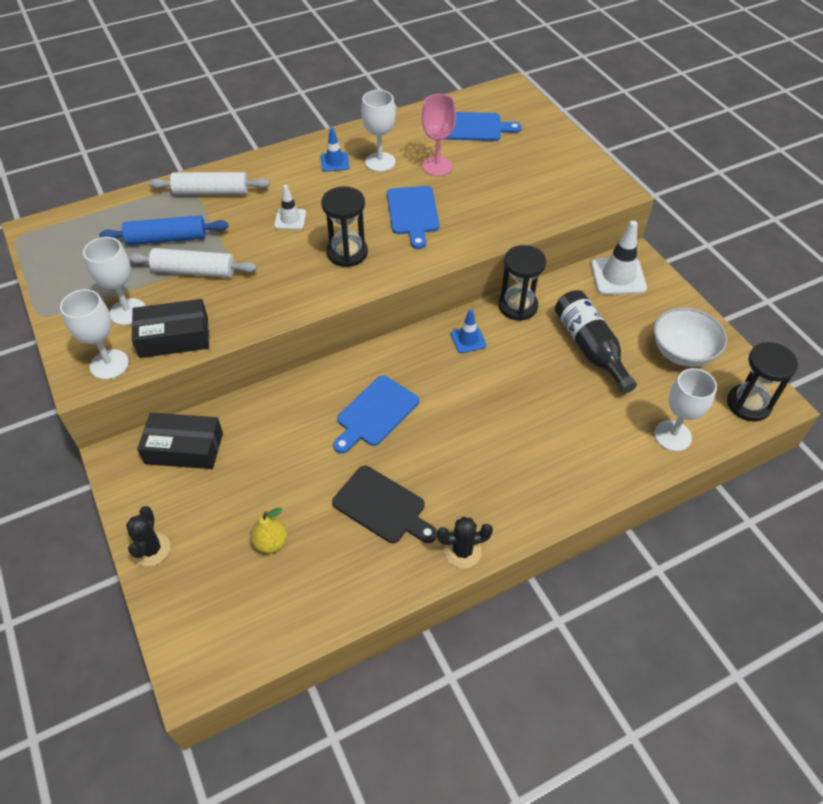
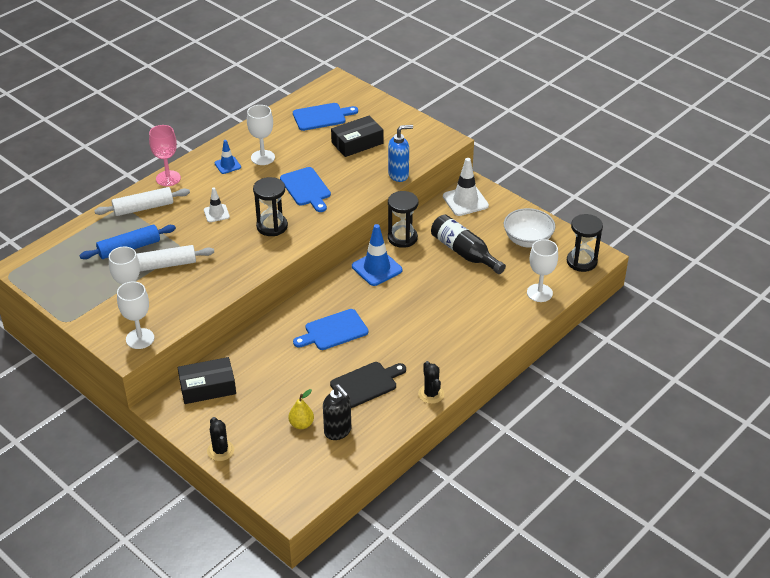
camera: 20 degrees left, 10 degrees down
black box [132,299,209,358] -> black box moved to [331,116,383,157]
black cutting board [332,466,437,543] -> black cutting board turned 45 degrees counterclockwise [330,362,406,408]
blue cutting board [333,375,419,454] -> blue cutting board turned 45 degrees clockwise [293,309,368,350]
pink goblet [422,94,456,176] -> pink goblet moved to [149,125,181,186]
black cactus [437,517,493,568] -> black cactus turned 75 degrees counterclockwise [418,361,444,404]
blue traffic cone [451,309,487,354] -> blue traffic cone [352,224,402,286], size x1.74
none -> black soap dispenser [323,384,351,440]
none -> blue soap dispenser [388,125,413,182]

